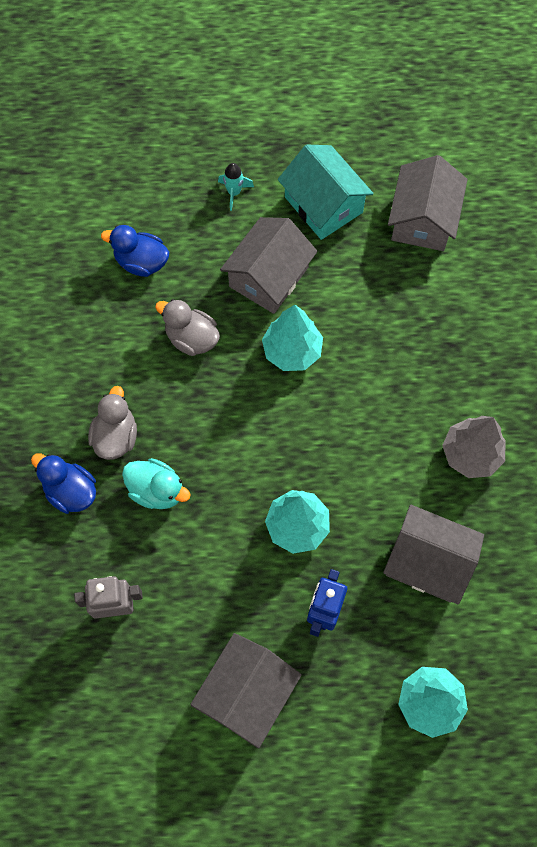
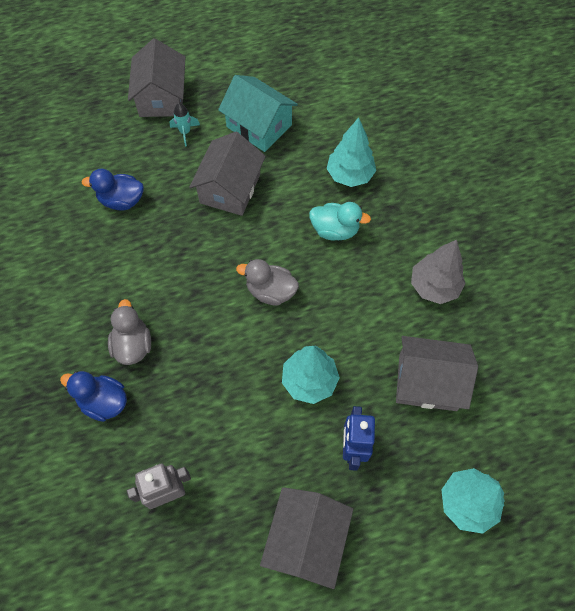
camera: 15 degrees left, 5 degrees down
turquoise duck [122,458,191,509] -> turquoise duck moved to [309,202,371,240]
grey duck [155,299,220,356] -> grey duck moved to [236,259,299,306]
turquoise tree [262,305,323,371] -> turquoise tree moved to [326,117,376,187]
grey house [388,155,468,251] -> grey house moved to [128,38,185,117]

